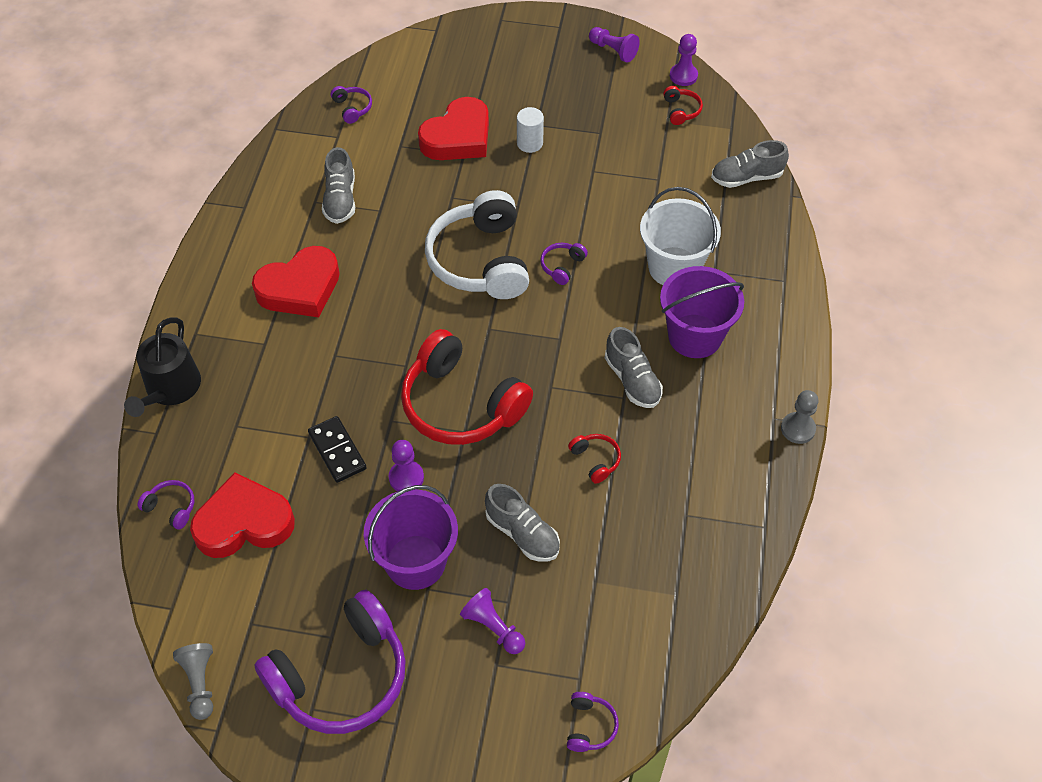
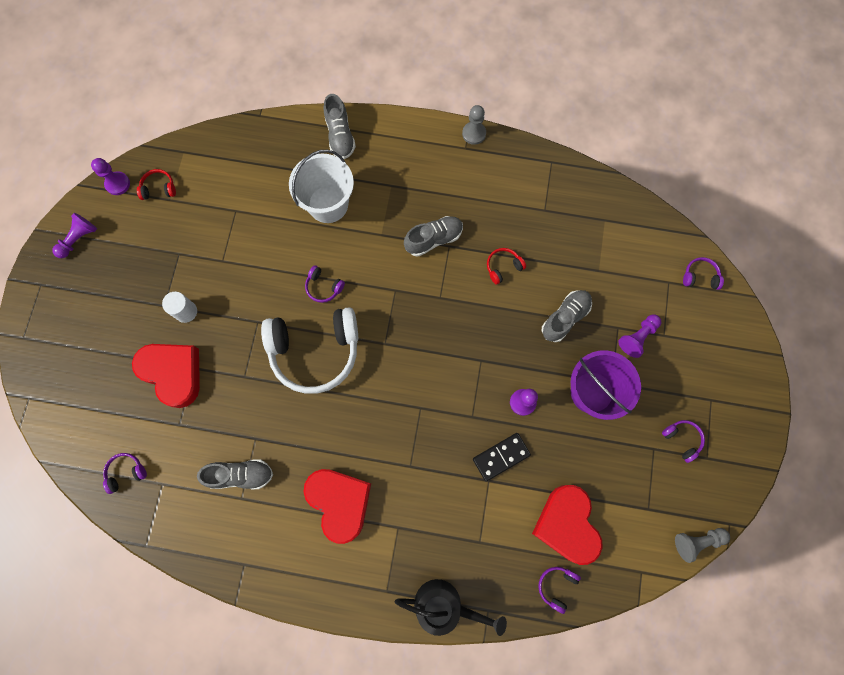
camera: 90 degrees left, 20 degrees up
purple headphones [254,590,406,734] -> purple headphones [662,420,705,463], size x0.41
red headphones [401,329,533,445] -> none
purple bucket [660,266,744,358] -> none
grey shoe [711,140,789,188] -> grey shoe moved to [323,94,356,159]

